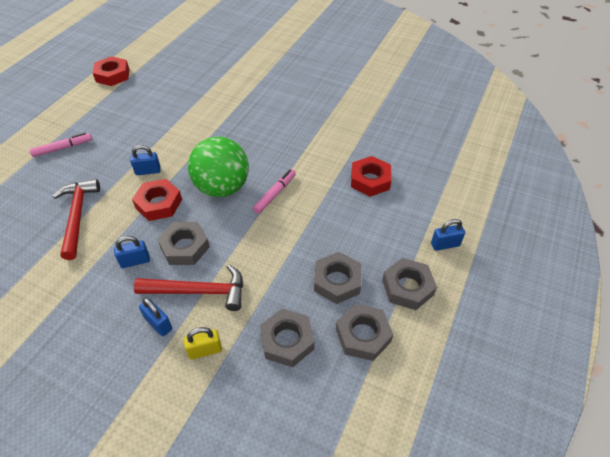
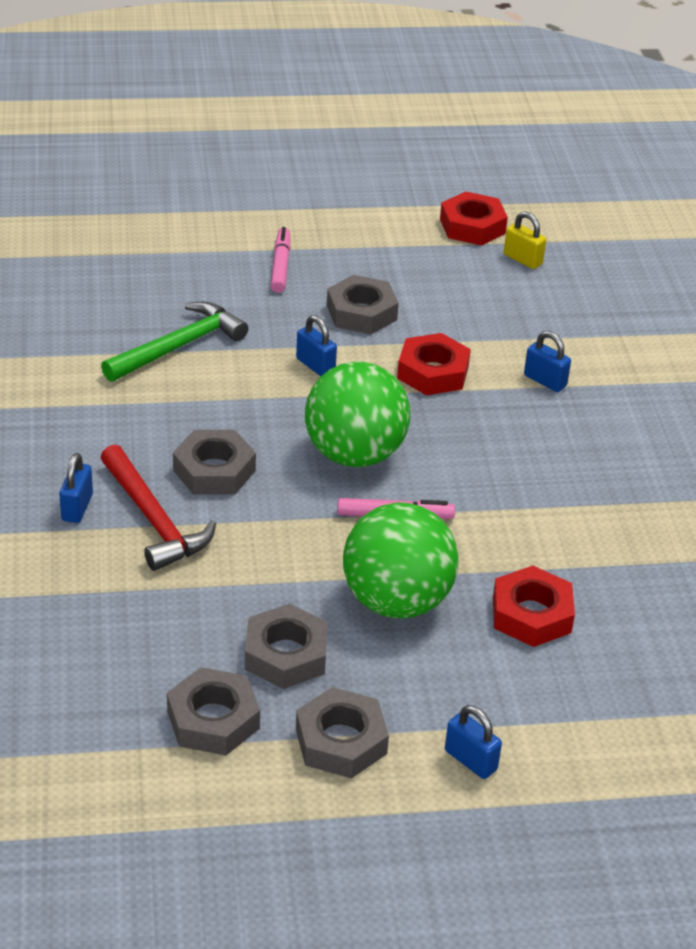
camera: 55 degrees right, 10 degrees down
pink marker [29,133,92,157] -> pink marker turned 120 degrees counterclockwise [271,227,290,293]
red hammer [53,179,100,260] -> green hammer [101,302,248,382]
blue padlock [114,236,150,268] -> blue padlock moved to [524,331,571,392]
red nut [132,179,182,221] -> red nut moved to [397,333,471,395]
yellow padlock [184,327,222,360] -> yellow padlock moved to [504,211,546,269]
grey nut [260,309,315,367] -> grey nut moved to [327,275,399,334]
none -> green ball [343,502,459,619]

